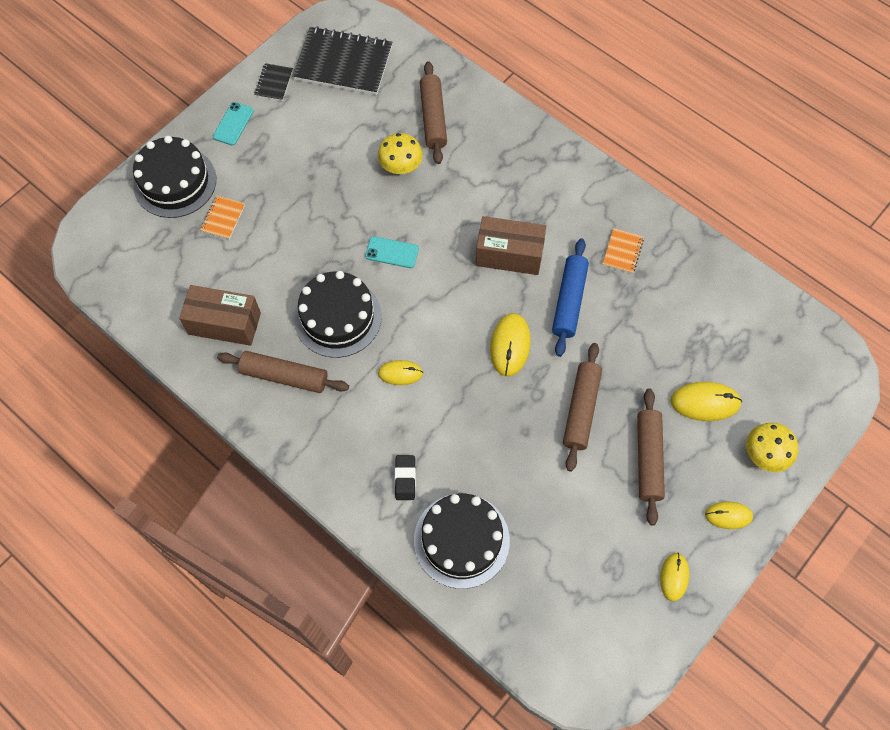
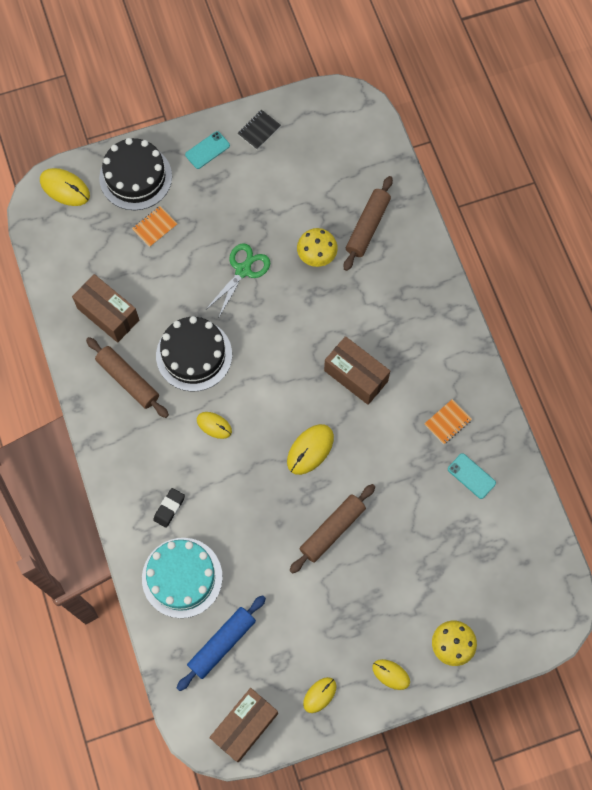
camera: 30 degrees right, 5 degrees up
black notebook [292,26,392,95] -> none
turquoise phone [365,236,419,268] -> turquoise phone moved to [448,453,496,499]
black cake [414,494,510,589] -> turquoise cake [142,538,223,618]
blue rolling pin [552,238,589,357] -> blue rolling pin moved to [177,595,266,691]
brown rolling pin [637,388,665,525] -> none
yellow mouse [670,382,742,421] -> yellow mouse moved to [40,168,90,206]
none -> green scissors [206,243,270,317]
none -> brown box [209,688,278,762]

